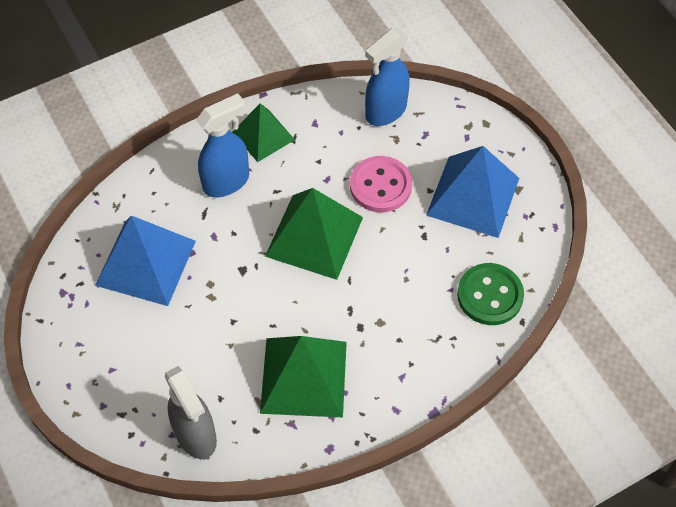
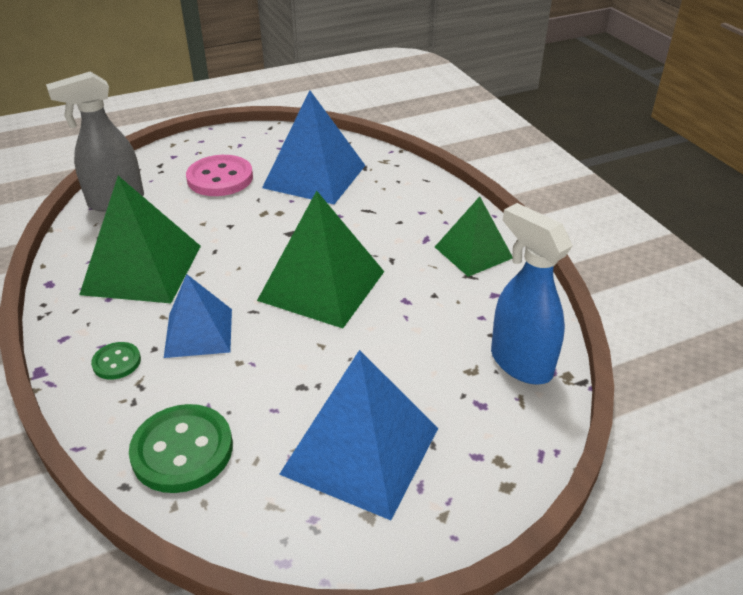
camera: 95 degrees right, 20 degrees down
blue spray bottle [196,93,249,197] -> none
pink button [350,156,412,212] -> pink button moved to [186,155,253,196]
none -> green button [91,342,141,380]
none -> blue pyramid [164,274,232,358]

